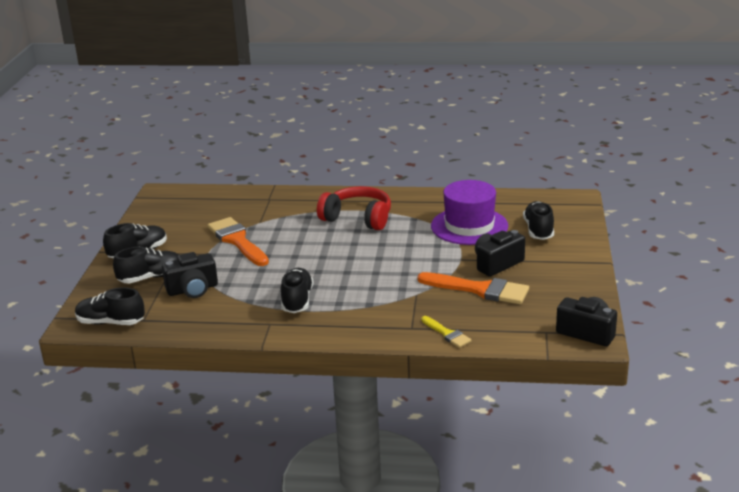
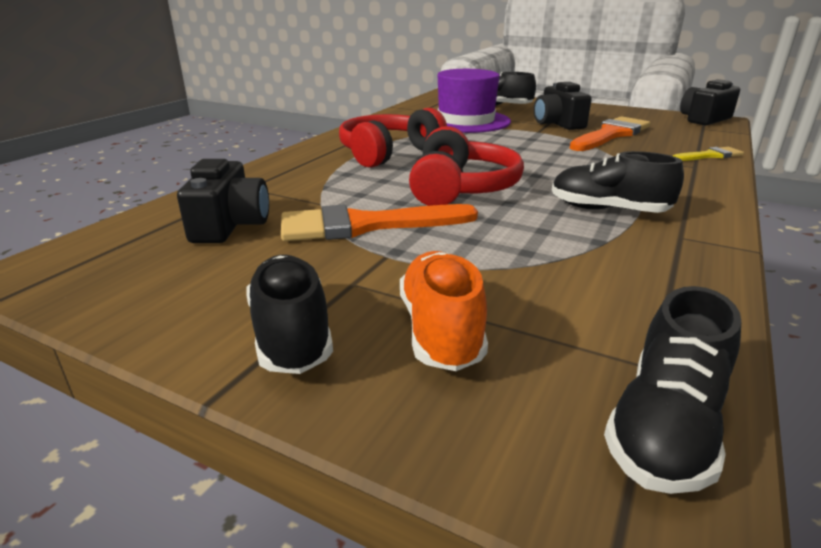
camera: 70 degrees left, 0 degrees up
black shoe [113,247,178,283] -> orange shoe [400,251,488,371]
black camera [162,252,218,298] -> black camera moved to [177,159,269,243]
none -> red headphones [409,126,524,206]

